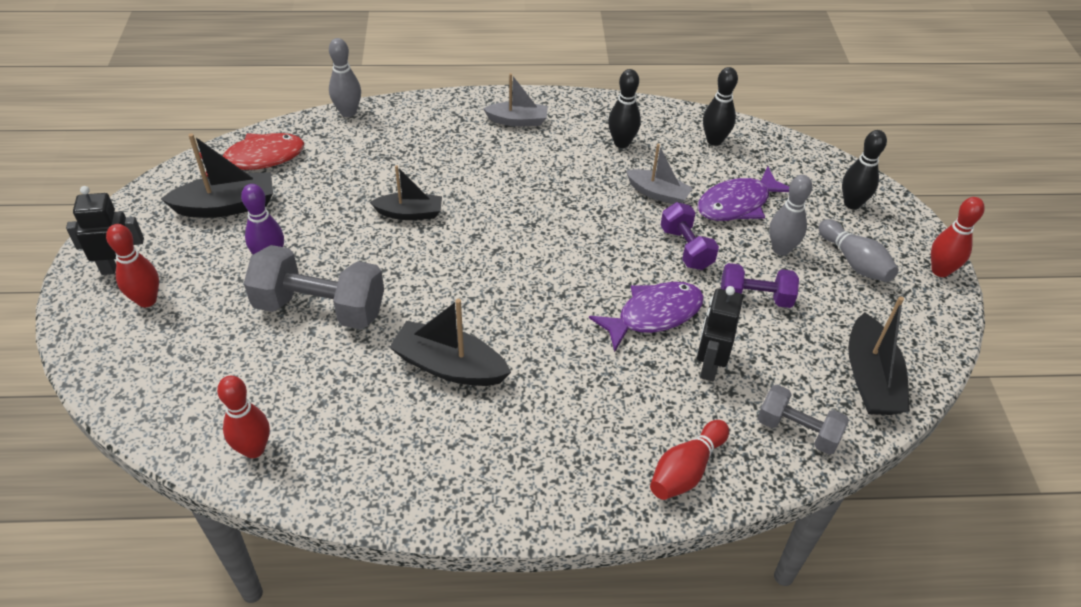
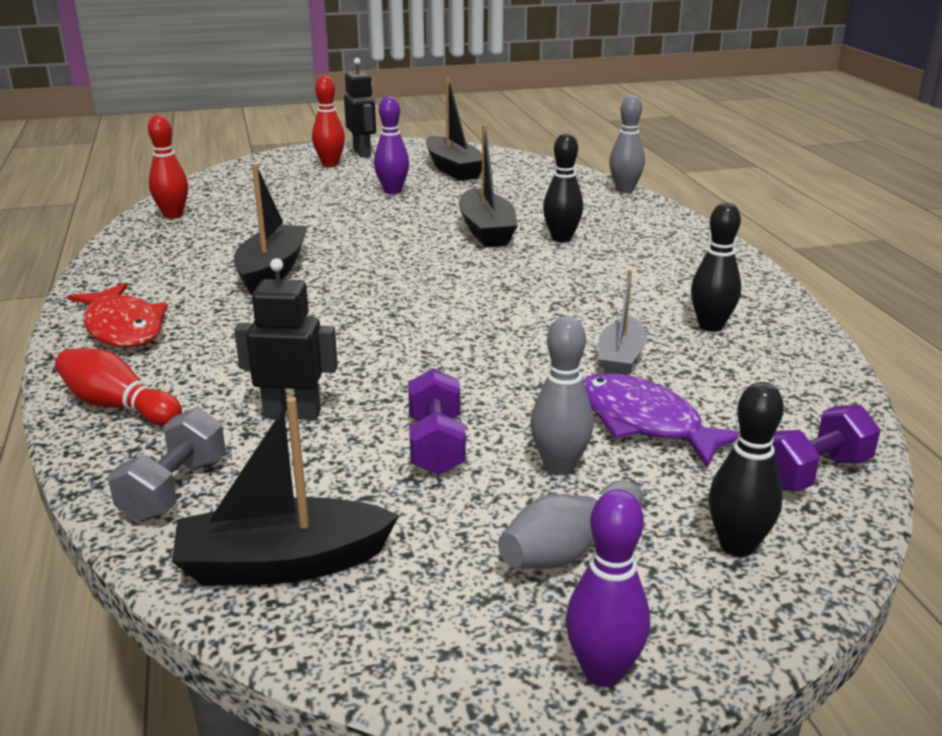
camera: 80 degrees right, 20 degrees down
red fish [199,133,304,177] -> red fish moved to [68,282,168,348]
grey dumbbell [244,245,384,329] -> none
black boat [370,165,442,220] -> black boat [459,124,518,248], size x1.50
grey boat [483,73,548,126] -> none
purple fish [589,282,704,352] -> none
purple dumbbell [660,202,719,270] -> purple dumbbell moved to [772,405,881,491]
black bowling pin [703,67,738,146] -> black bowling pin moved to [543,133,583,242]
red bowling pin [931,197,985,277] -> purple bowling pin [566,489,650,687]

